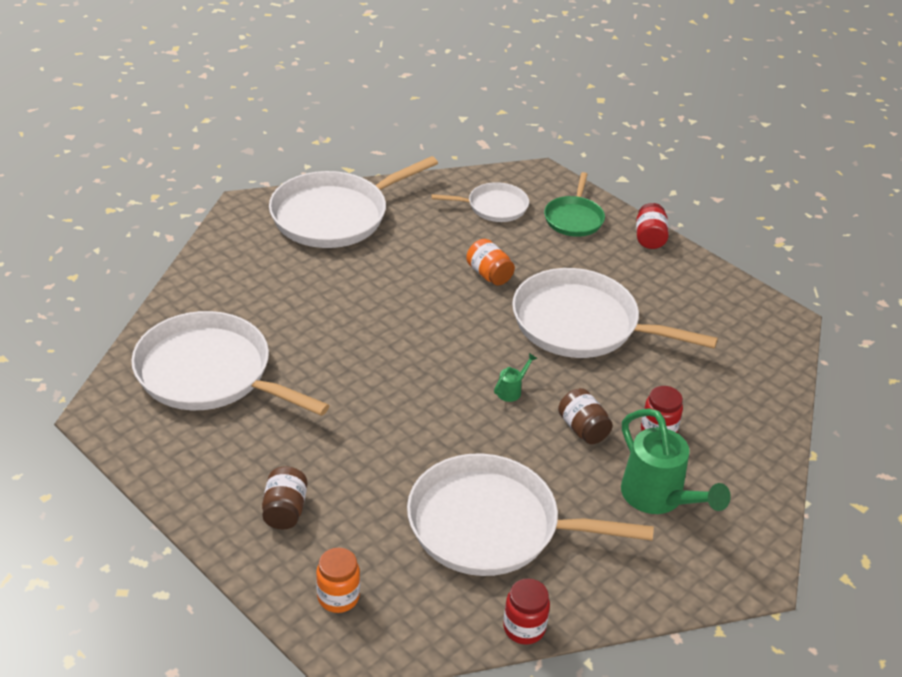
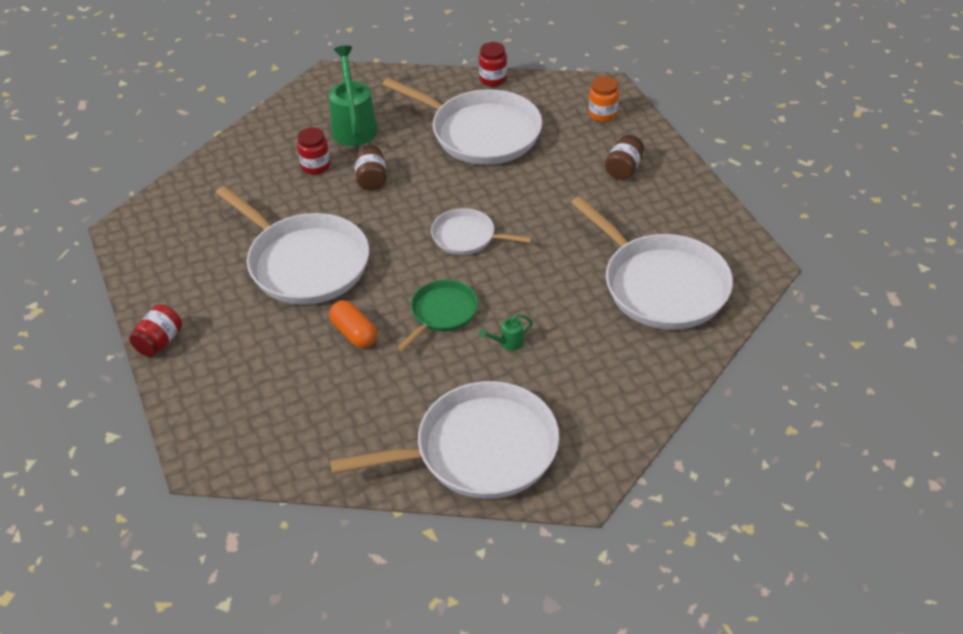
camera: 155 degrees left, 5 degrees up
white pan [431,182,529,222] -> white pan moved to [431,208,532,255]
orange jar [466,239,515,286] -> orange capsule [329,300,377,348]
green watering can [494,353,537,402] -> green watering can moved to [479,314,533,351]
green pan [544,172,605,237] -> green pan moved to [397,280,478,351]

